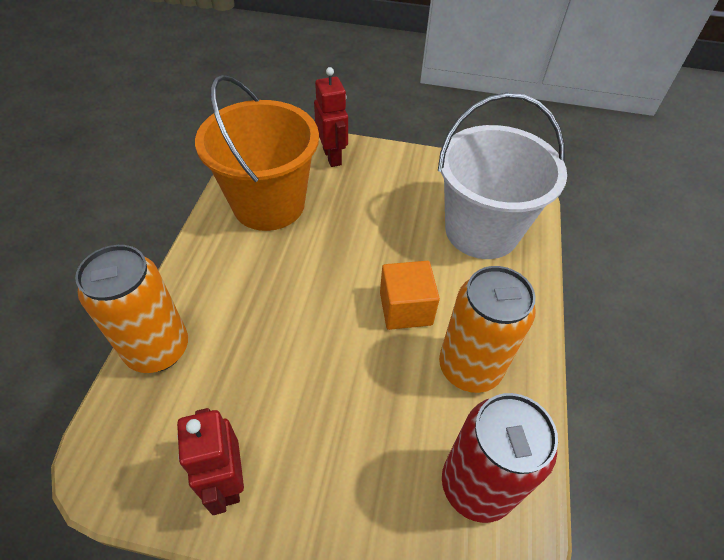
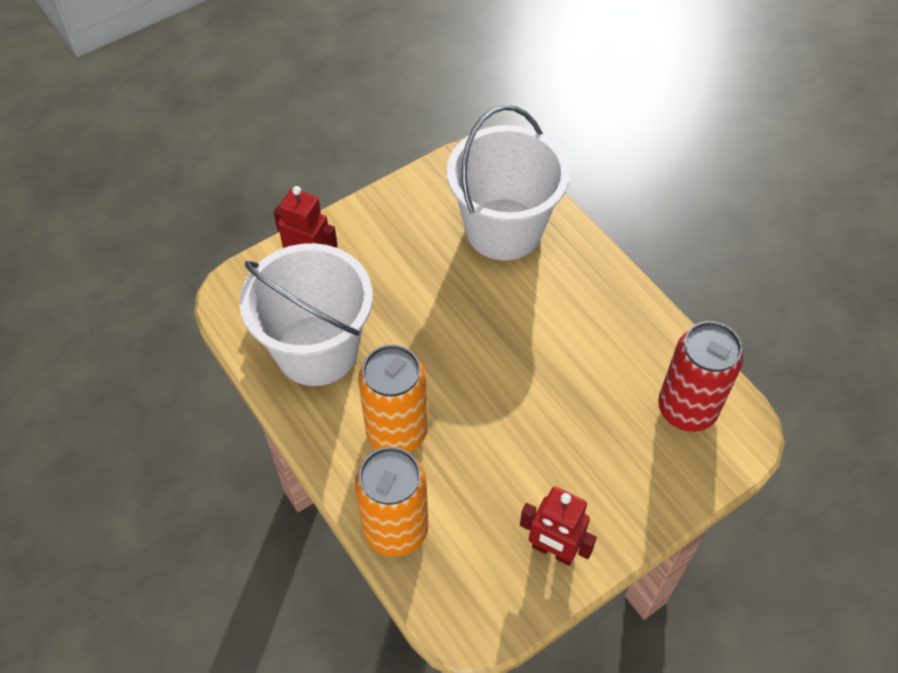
camera: 45 degrees left, 5 degrees up
orange bucket [195,75,319,231] -> white bucket [239,243,373,386]
orange cube [380,261,440,330] -> none
orange can [439,266,536,393] -> orange can moved to [358,344,428,452]

